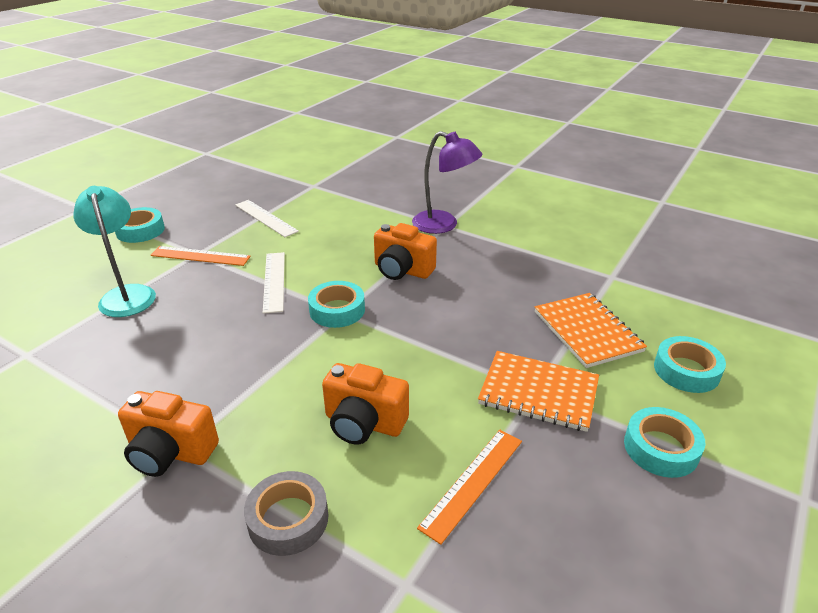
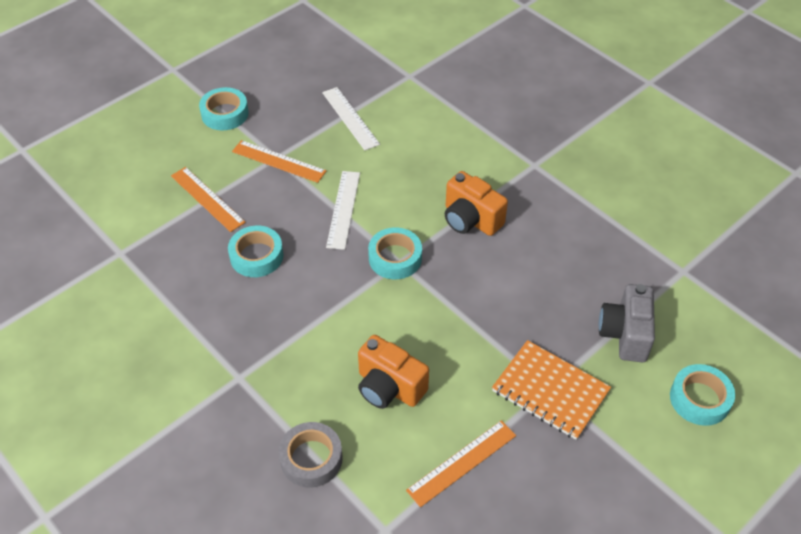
camera: 15 degrees right, 15 degrees up
turquoise lamp [73,186,156,317] -> orange ruler [171,167,246,232]
orange camera [118,391,219,477] -> none
purple lamp [412,131,483,234] -> none
orange notebook [535,293,647,368] -> grey camera [599,284,655,362]
turquoise tape [624,407,705,478] -> turquoise tape moved to [228,226,284,277]

